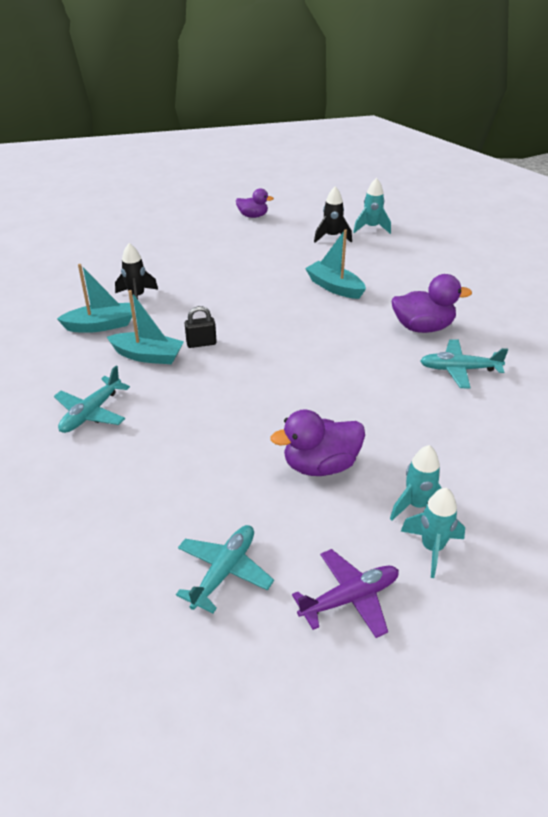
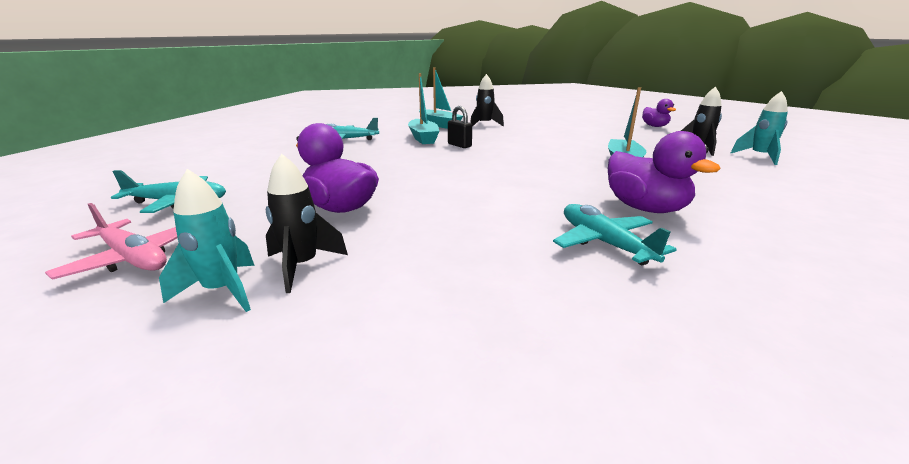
camera: 60 degrees right, 15 degrees down
purple plane [292,549,399,638] -> pink plane [45,203,178,280]
turquoise rocket [390,445,441,521] -> black rocket [266,154,348,293]

